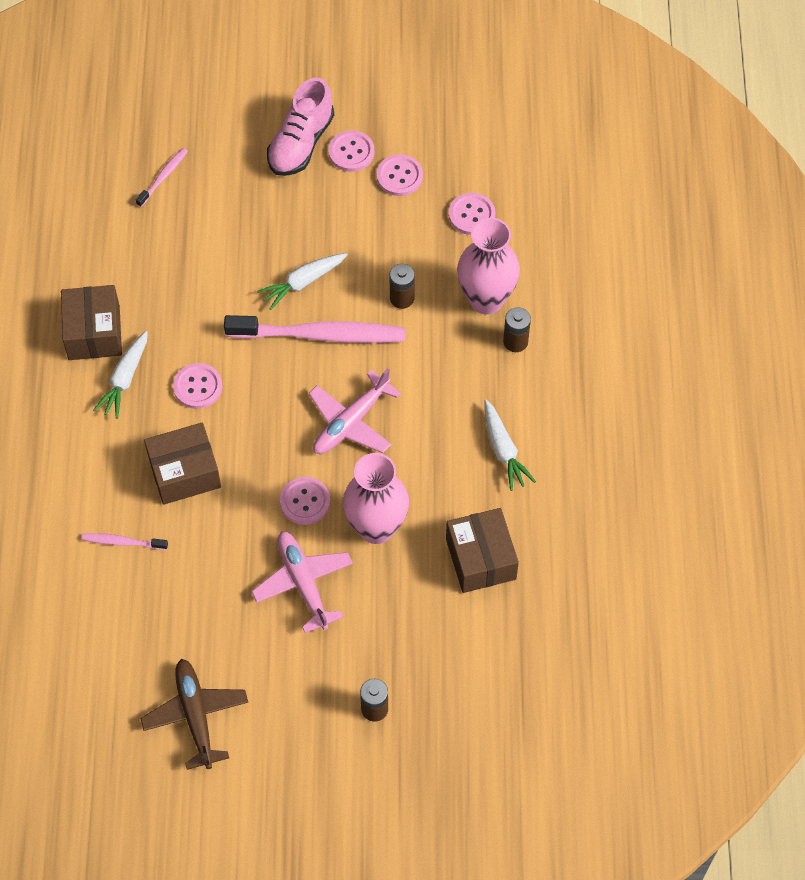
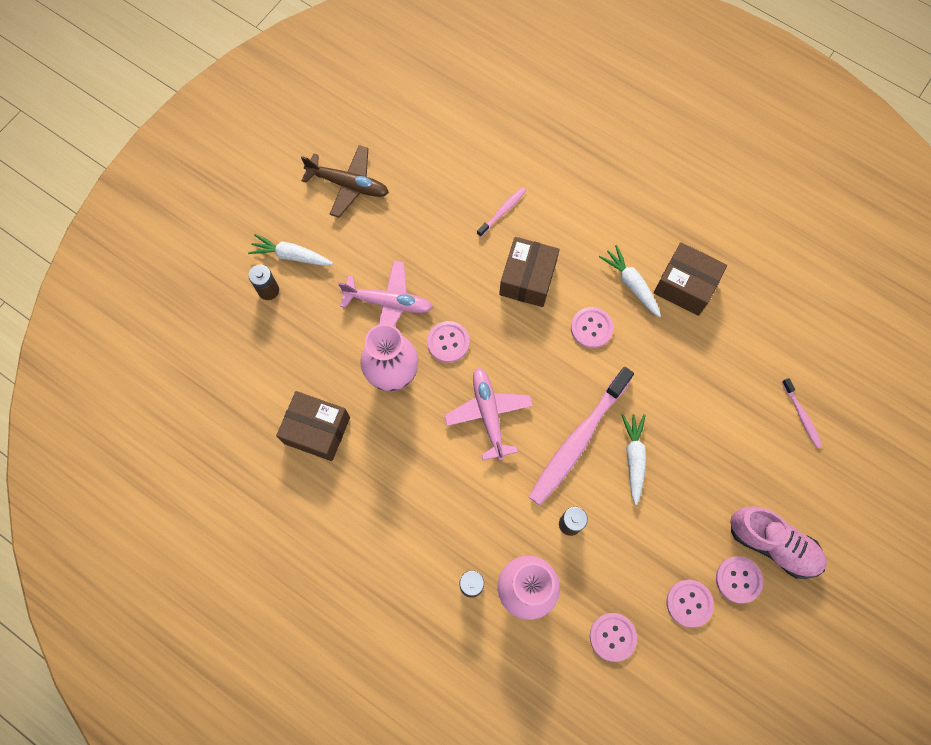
camera: 125 degrees right, 10 degrees up
pink shoe [267,77,334,176] -> pink shoe turned 150 degrees clockwise [730,506,827,579]
white carrot [484,400,536,491] -> white carrot moved to [248,234,333,266]

